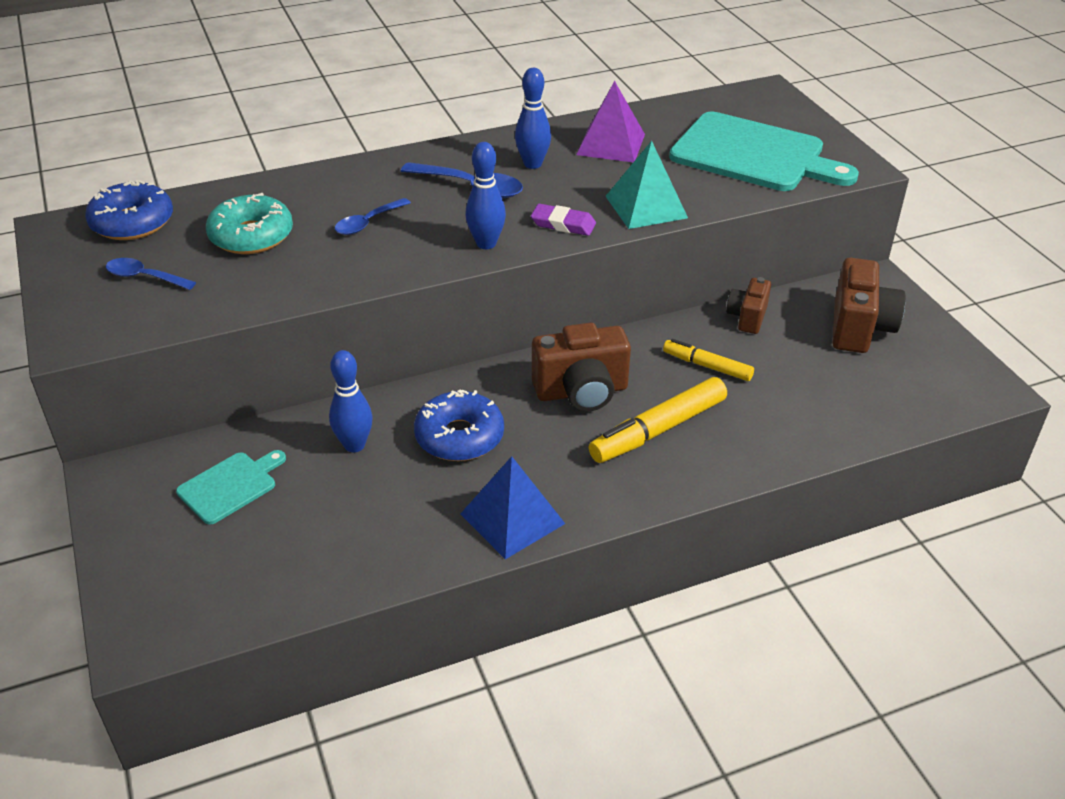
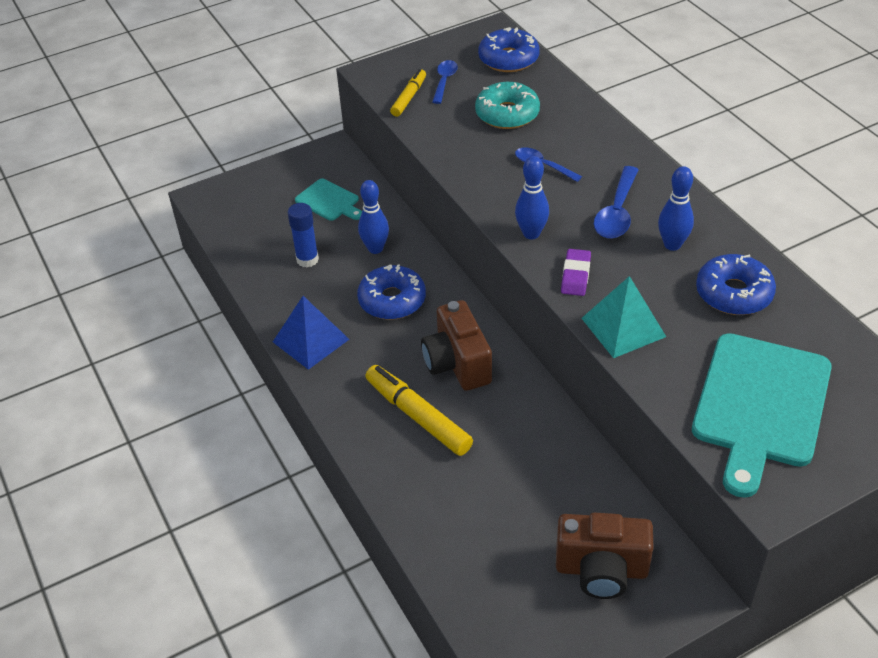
camera: 85 degrees right, 5 degrees up
purple pyramid [576,81,645,162] -> blue donut [696,254,776,315]
yellow marker [663,339,754,381] -> yellow marker moved to [390,69,426,117]
brown camera [726,277,771,334] -> none
none -> blue glue stick [288,203,319,268]

